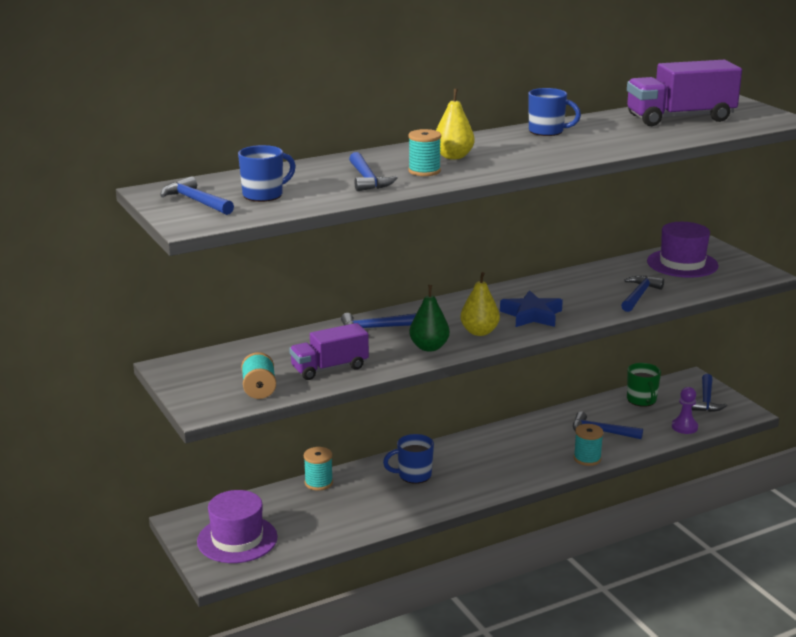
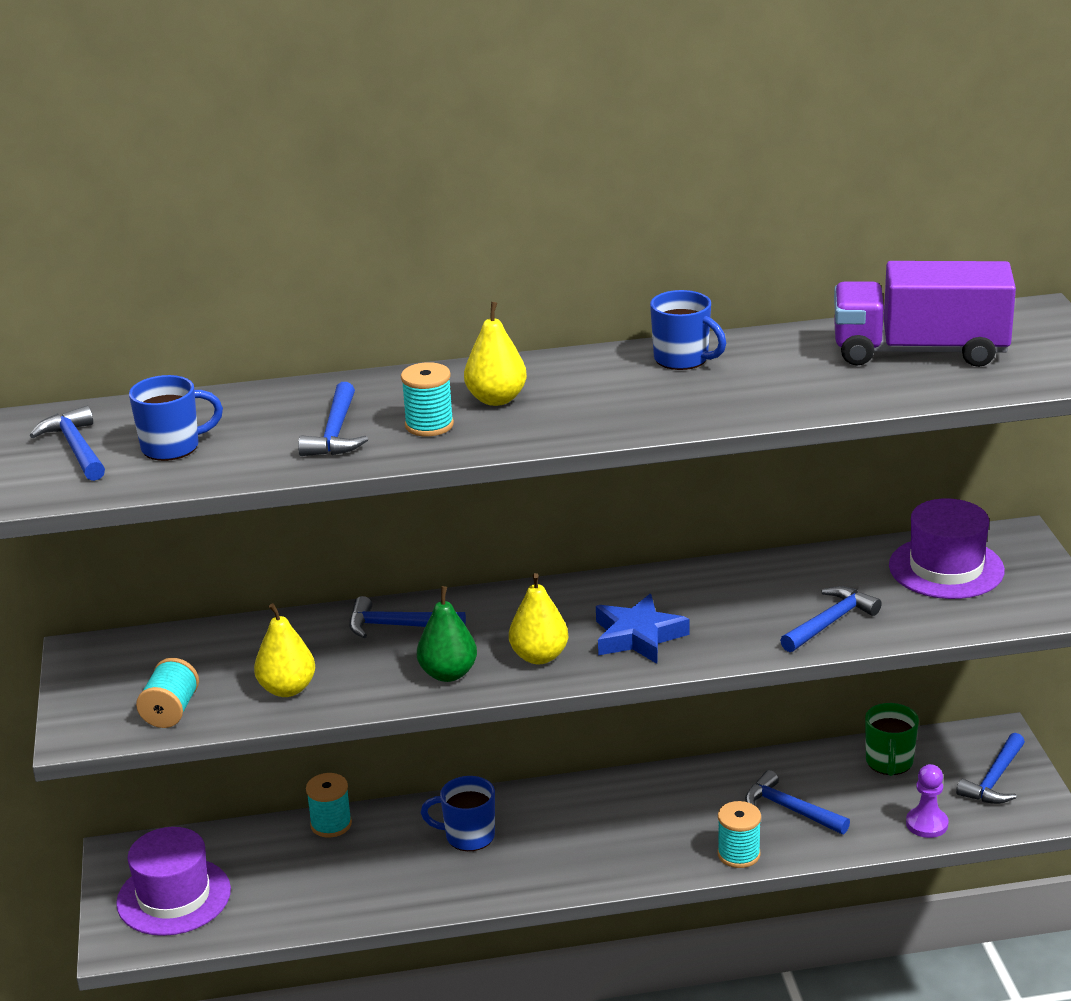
camera: 20 degrees right, 5 degrees up
purple truck [289,323,369,380] -> yellow pear [254,603,315,697]

